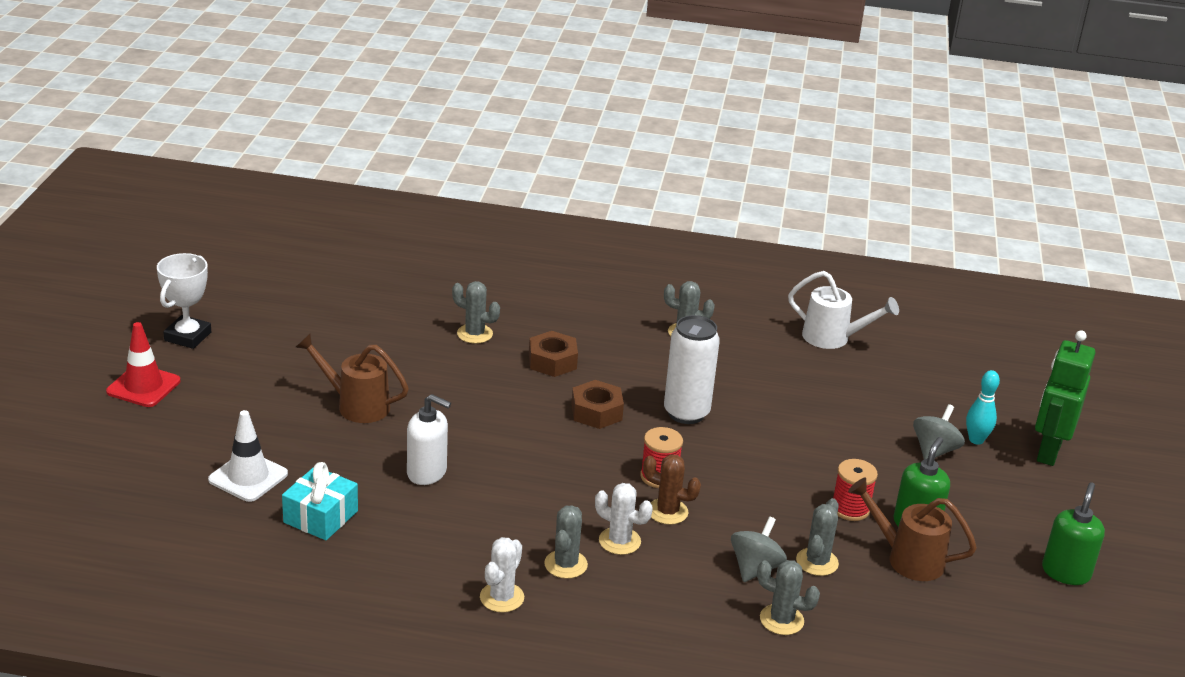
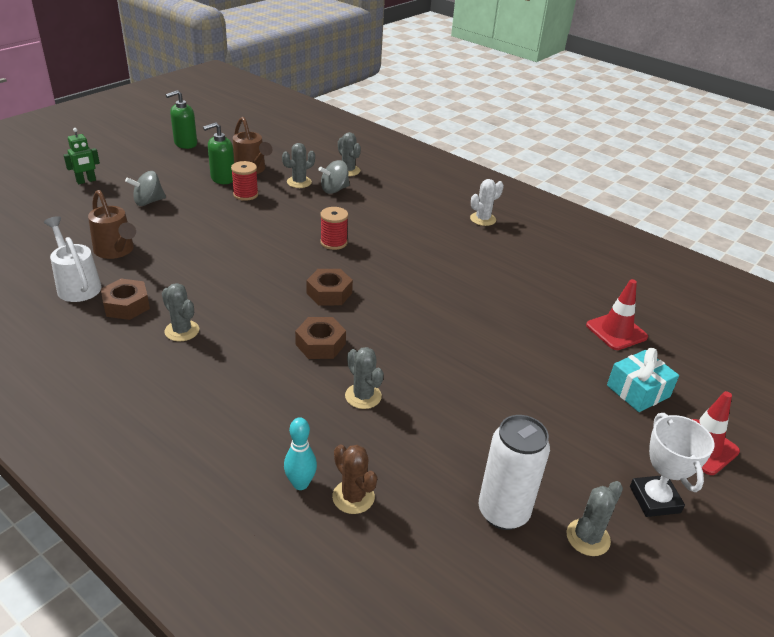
camera: 150 degrees left, 5 degrees up
white trophy [157,253,211,349] -> white trophy turned 60 degrees counterclockwise [630,413,715,517]
white traffic cone [208,410,288,502] -> red traffic cone [586,279,648,350]
turquoise gift [282,462,358,540] -> turquoise gift moved to [607,348,679,412]
brown watering can [296,333,409,423] -> brown watering can moved to [88,190,136,259]
white soap dispenser [407,394,451,485] -> none
grey cactus [544,505,588,579] -> grey cactus moved to [566,481,623,556]
white cactus [595,483,653,555] -> none
brown cactus [643,454,701,525] -> brown cactus moved to [332,445,377,514]
white can [664,315,720,424] -> white can moved to [479,415,550,530]
turquoise bowling pin [966,370,1000,445] -> turquoise bowling pin moved to [284,417,317,490]
green robot [1035,330,1095,466] -> green robot [64,128,100,184], size x0.58
none -> brown nut [101,279,150,320]

